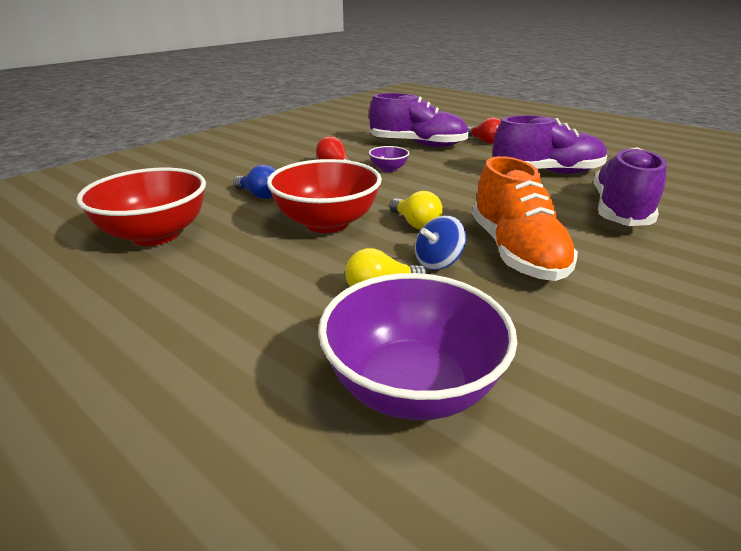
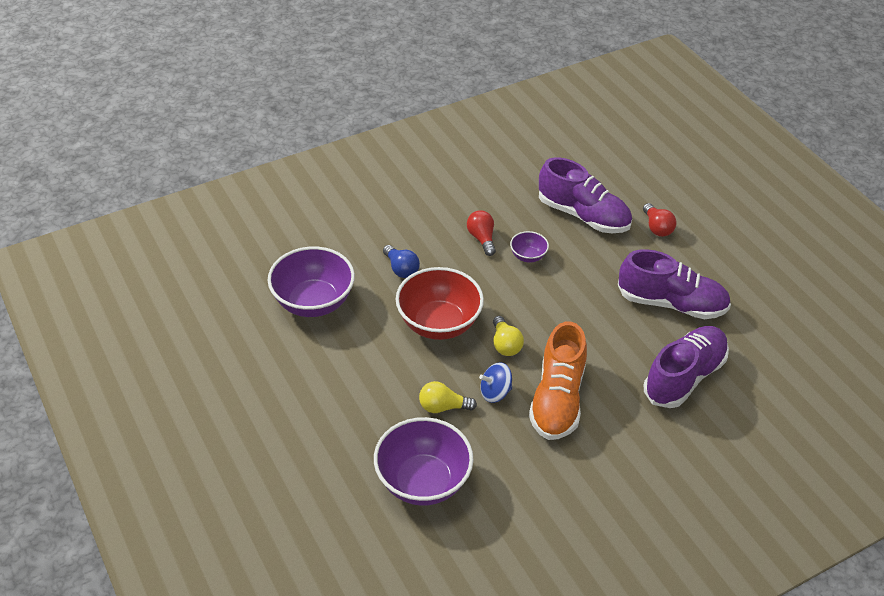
camera: 20 degrees right, 15 degrees up
red bowl [76,168,206,246] -> purple bowl [268,246,355,317]

